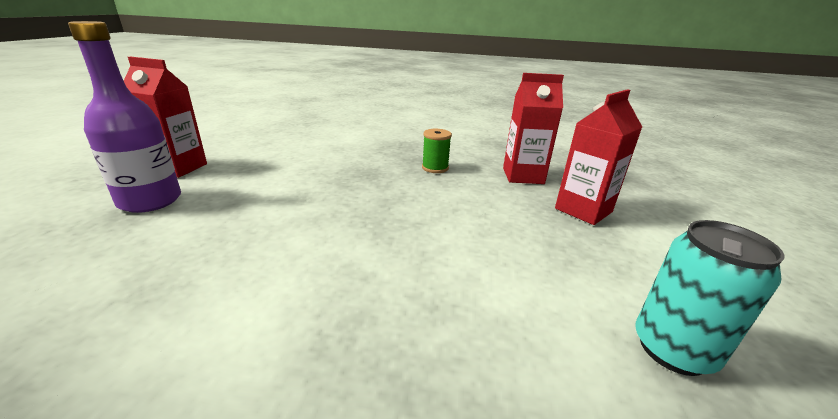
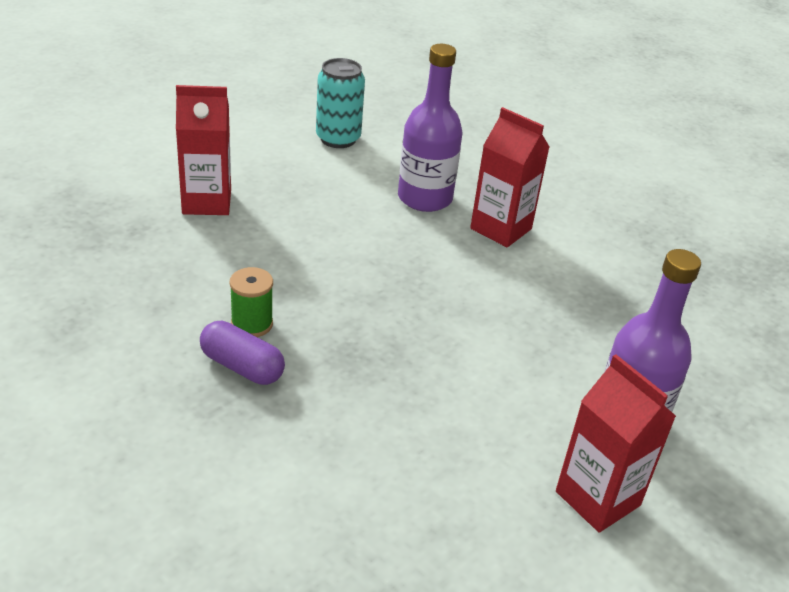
camera: 145 degrees left, 10 degrees up
red carton [503,73,564,184] -> red carton moved to [470,107,550,247]
none -> purple capsule [200,321,285,385]
none -> purple bottle [398,44,462,212]

